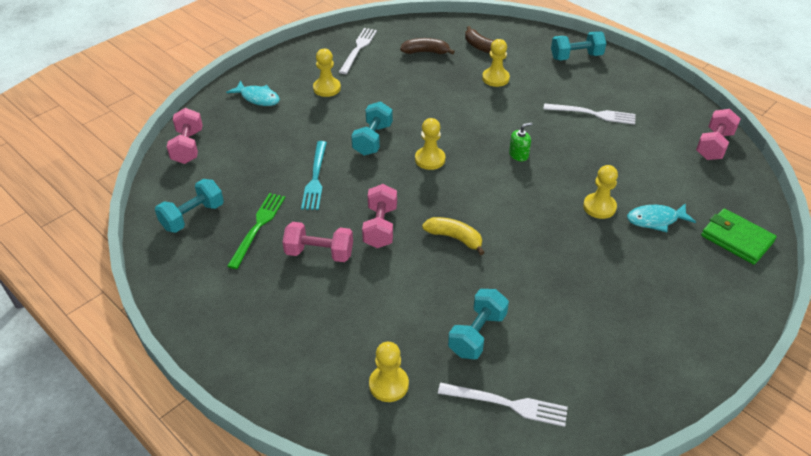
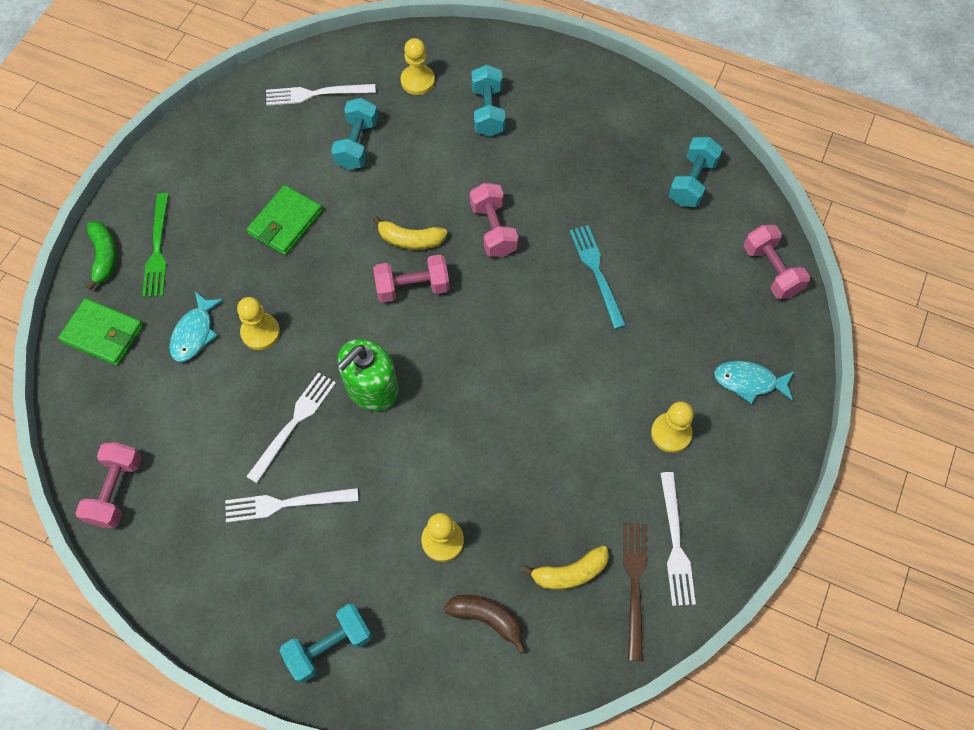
camera: 160 degrees right, 20 degrees up
green fork [227,193,285,269] -> green fork moved to [142,193,169,297]
pink dumbbell [283,222,353,262] -> pink dumbbell moved to [373,254,450,303]
turquoise dumbbell [351,102,393,156] -> turquoise dumbbell moved to [472,64,505,137]
brown banana [400,38,455,55] -> yellow banana [522,546,609,590]
yellow pawn [415,118,445,170] -> none
green soap dispenser [509,122,532,161] -> green soap dispenser [337,339,399,411], size x2.00
turquoise fish [627,203,696,232] -> turquoise fish turned 135 degrees clockwise [169,292,224,362]
none -> green banana [87,221,117,290]
none -> white fork [246,372,336,483]
none -> green wallet [247,185,322,255]
none -> brown fork [623,522,647,661]

